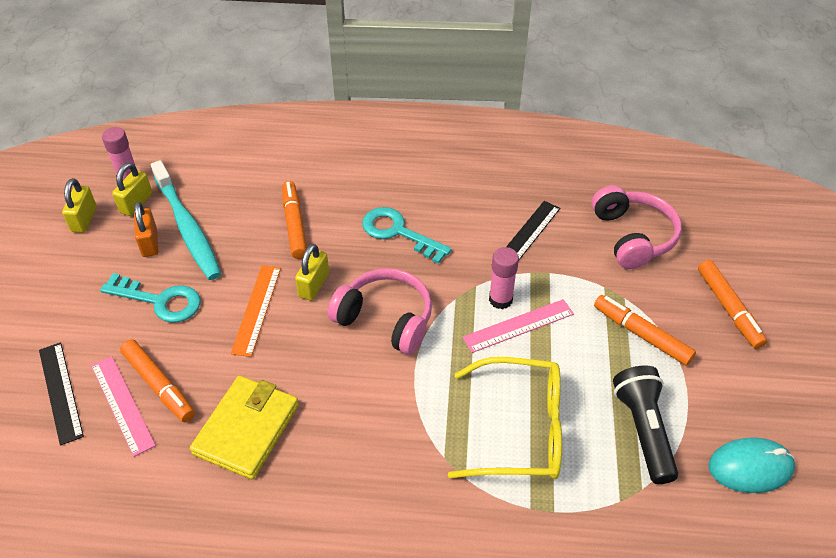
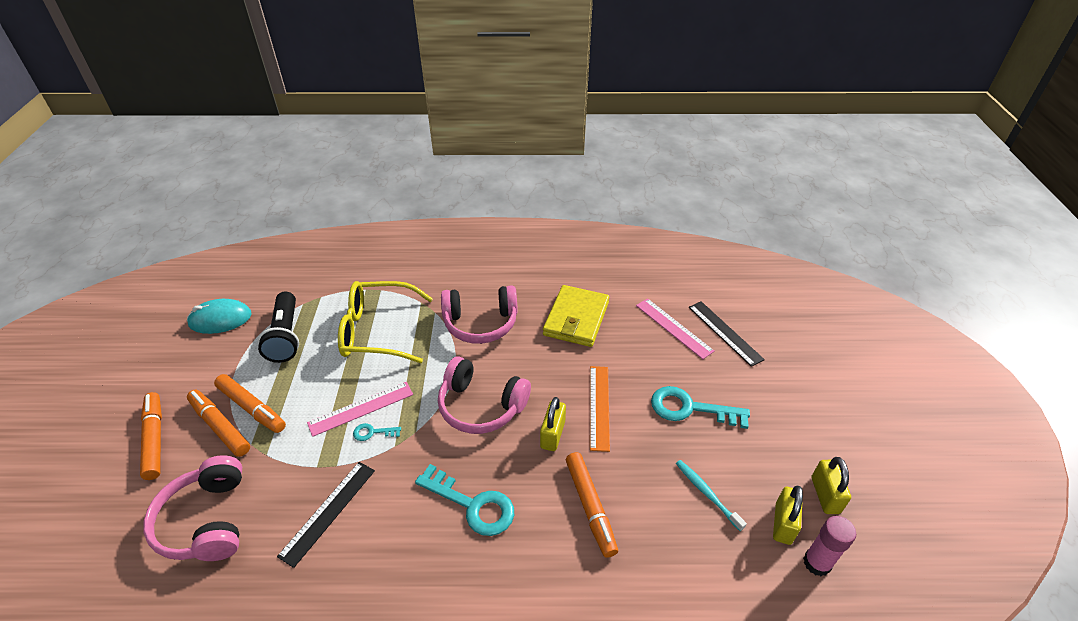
camera: 175 degrees right, 5 degrees down
orange marker [120,339,195,422] -> orange marker moved to [187,390,250,457]
orange padlock [134,202,159,257] -> none
turquoise toothbrush [151,160,221,280] -> turquoise toothbrush [676,460,747,531], size x0.49
pink glue stick [489,247,519,309] -> turquoise key [353,423,401,441]
none -> pink headphones [441,285,518,344]

